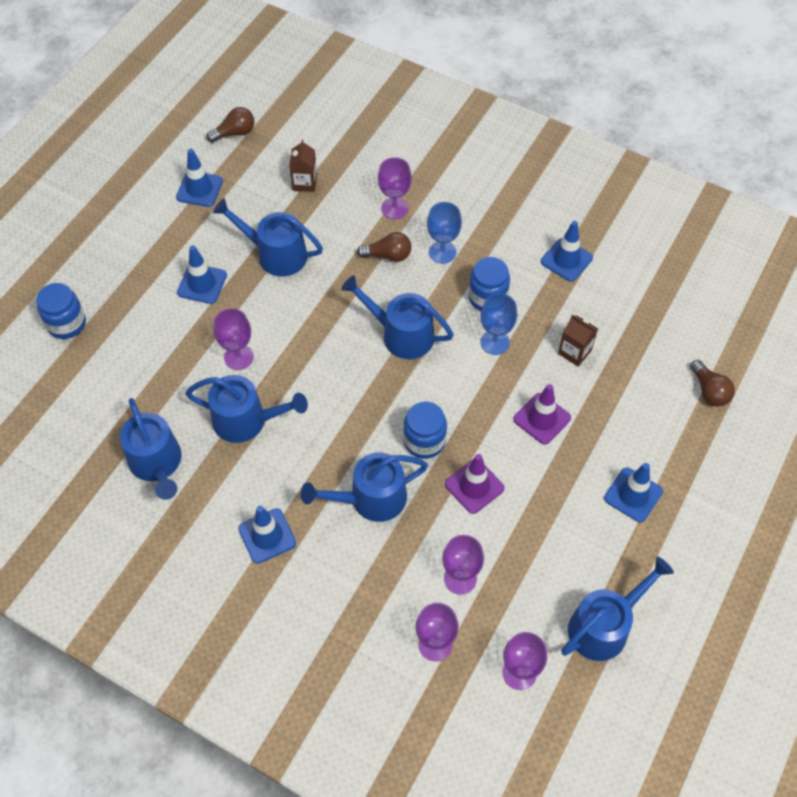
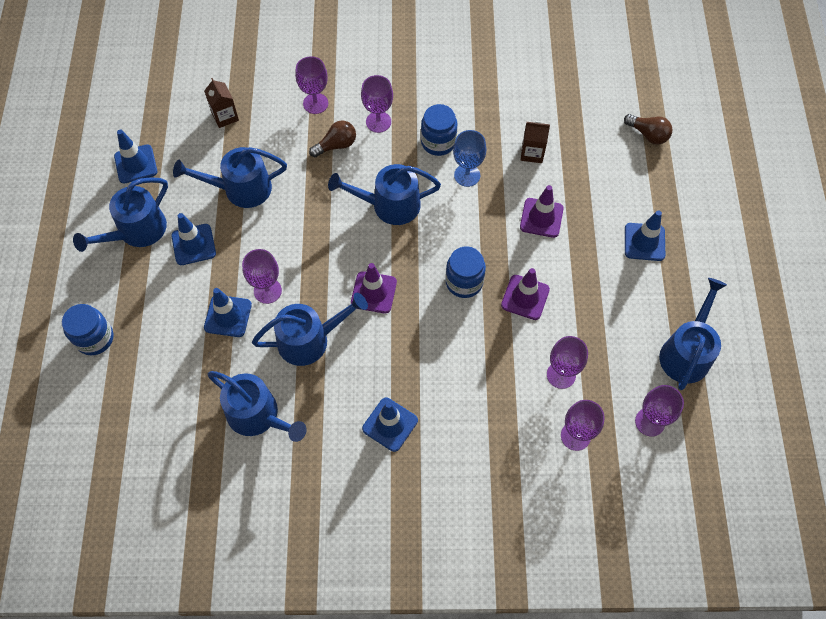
camera: 30 degrees left, 5 degrees up
brown light bulb [206,107,254,143] -> none
blue watering can [301,452,428,522] -> blue watering can moved to [73,177,168,252]
blue goblet [427,202,462,264] -> purple goblet [361,75,393,133]
blue traffic cone [541,221,593,282] -> blue traffic cone moved to [204,288,252,337]
none -> purple traffic cone [351,263,397,313]

